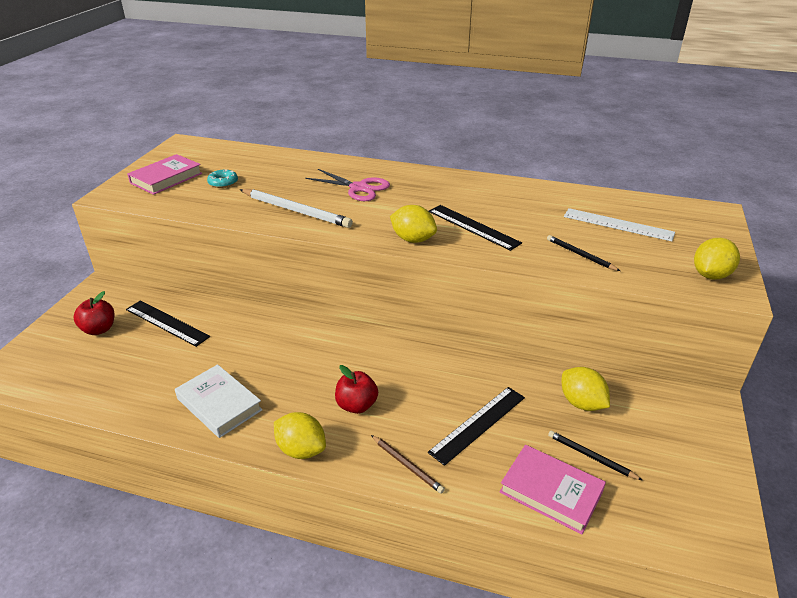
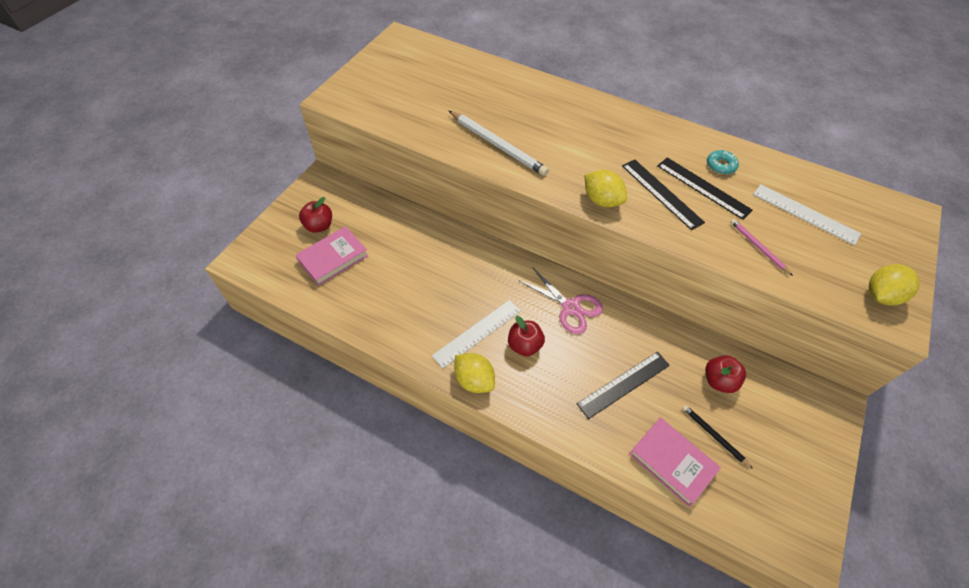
camera: 10 degrees right, 20 degrees up
black ruler [126,300,210,347] -> black ruler moved to [657,157,753,220]
pink book [127,154,202,195] -> pink book moved to [296,226,369,286]
white book [175,364,263,438] -> none
turquoise donut [207,169,238,188] -> turquoise donut moved to [707,150,739,174]
pink scissors [305,169,390,201] -> pink scissors moved to [518,267,603,334]
brown pencil [371,435,445,494] -> none
black pencil [547,235,620,271] -> pink pencil [730,219,793,276]
yellow lemon [562,367,610,411] -> red apple [705,355,746,393]
none -> white ruler [432,300,521,368]

